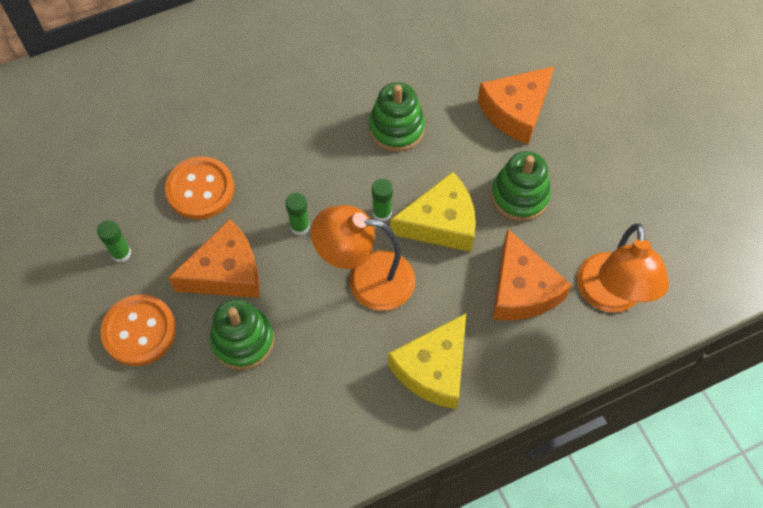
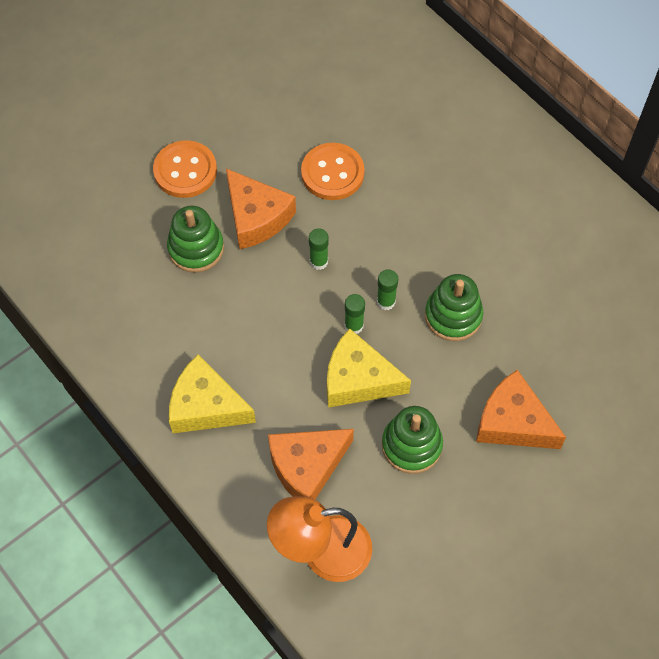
camera: 75 degrees right, 0 degrees up
green glue stick [97,220,131,262] -> green glue stick moved to [377,269,398,310]
orange lamp [311,205,415,311] -> none
yellow cheese [390,172,476,252] -> yellow cheese turned 135 degrees clockwise [327,328,411,408]

